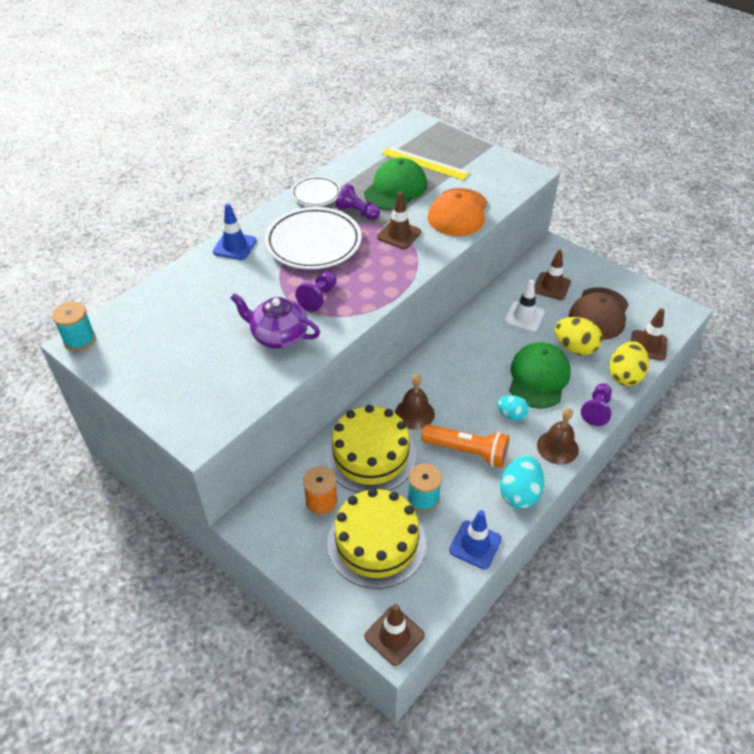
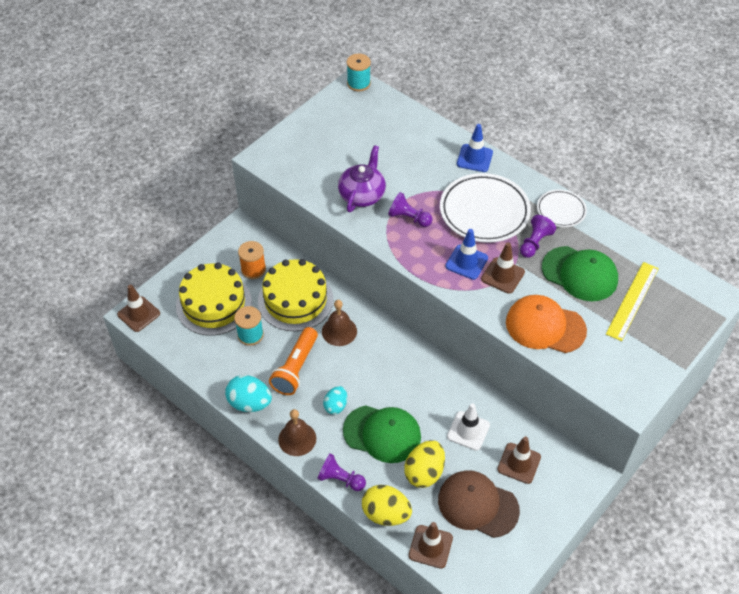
camera: 90 degrees right, 5 degrees up
blue traffic cone [449,510,502,569] -> blue traffic cone moved to [445,229,488,280]

